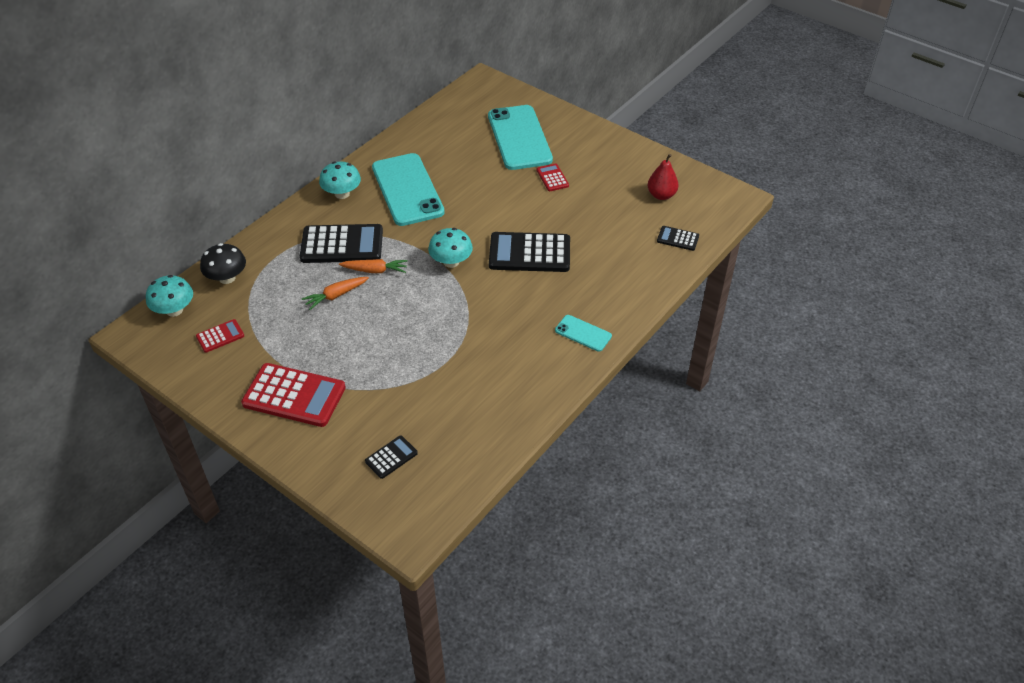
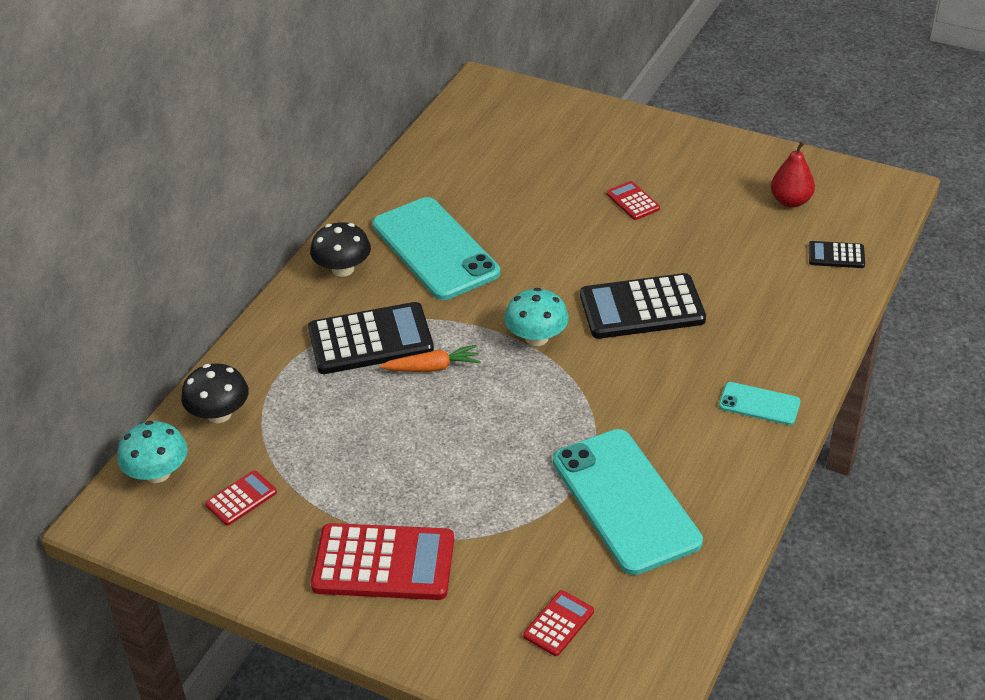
camera: 10 degrees left, 5 degrees down
orange carrot [302,277,369,310] -> none
turquoise mushroom [319,161,361,199] -> black mushroom [310,222,371,277]
black calculator [365,436,418,479] -> red calculator [523,590,594,656]
turquoise phone [488,105,553,170] -> turquoise phone moved to [553,429,703,575]

